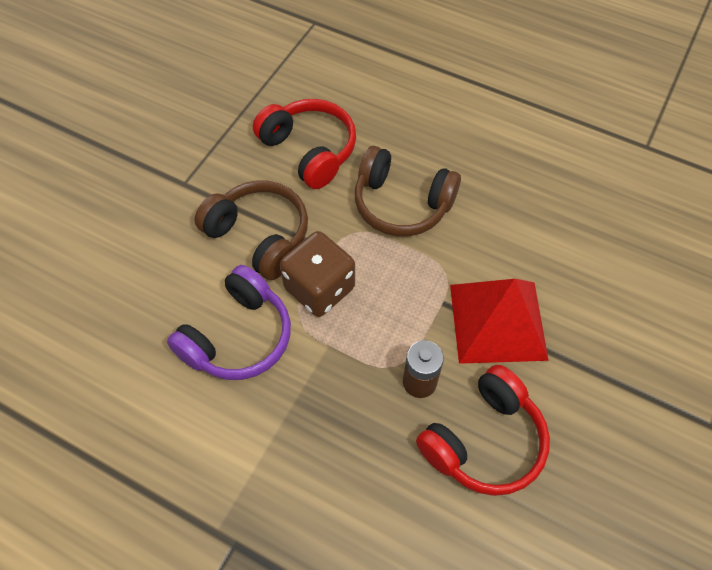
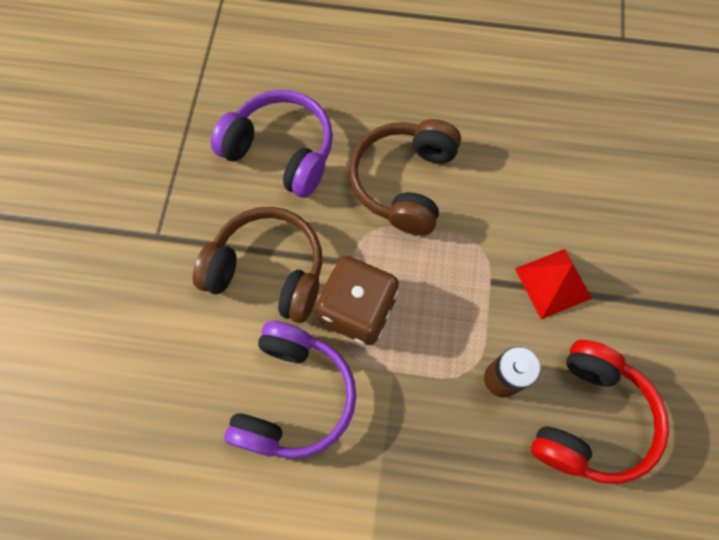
camera: 20 degrees left, 10 degrees up
red headphones [253,99,356,189] -> purple headphones [211,90,333,198]
brown headphones [355,146,461,236] -> brown headphones turned 105 degrees clockwise [349,119,461,235]
red pyramid [450,279,549,364] -> red pyramid [515,249,592,319], size x0.61

